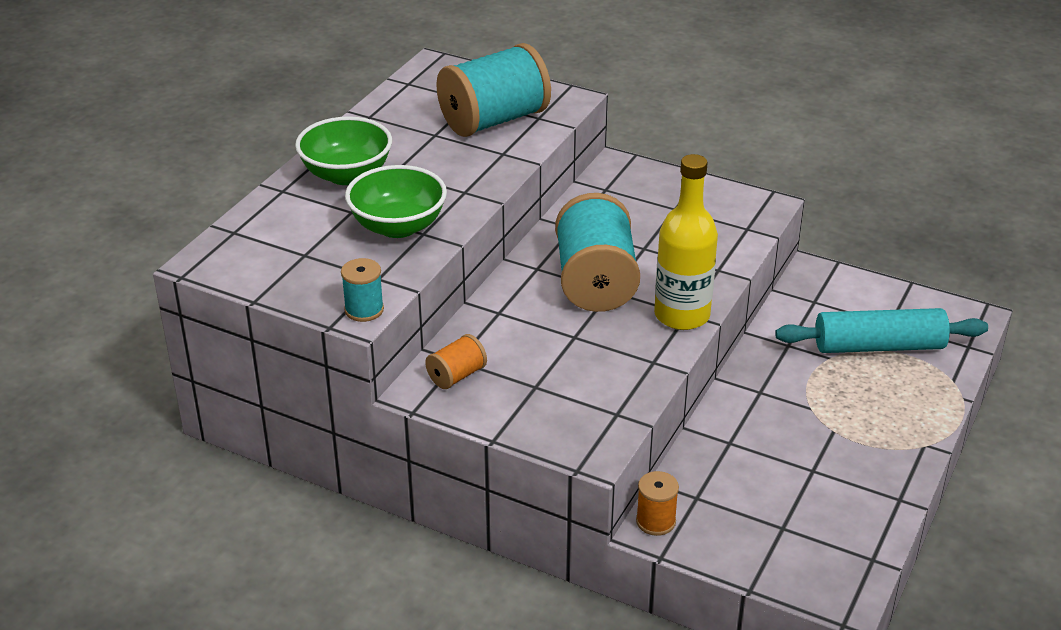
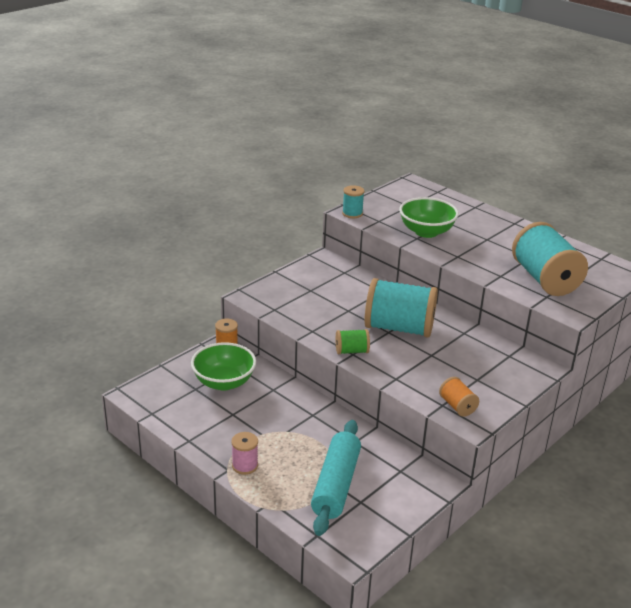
camera: 105 degrees right, 5 degrees down
green bowl [295,116,392,185] -> green bowl moved to [191,342,256,391]
orange spool [425,334,487,389] -> orange spool moved to [439,377,479,417]
yellow bottle [654,154,718,330] -> green spool [336,329,370,354]
none -> pink spool [231,432,258,475]

